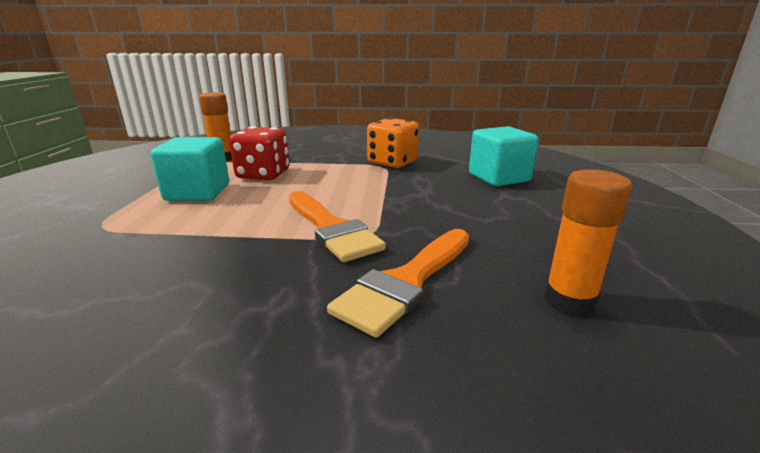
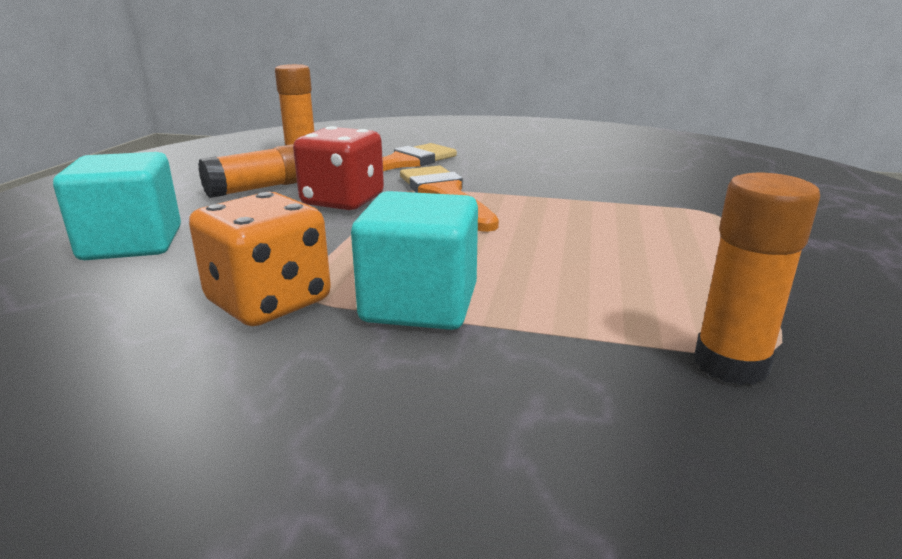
camera: 170 degrees left, 0 degrees up
turquoise cube [151,137,229,201] -> turquoise cube moved to [351,191,478,330]
red dice [229,126,290,180] -> red dice moved to [293,126,384,210]
none -> orange glue stick [198,144,297,198]

